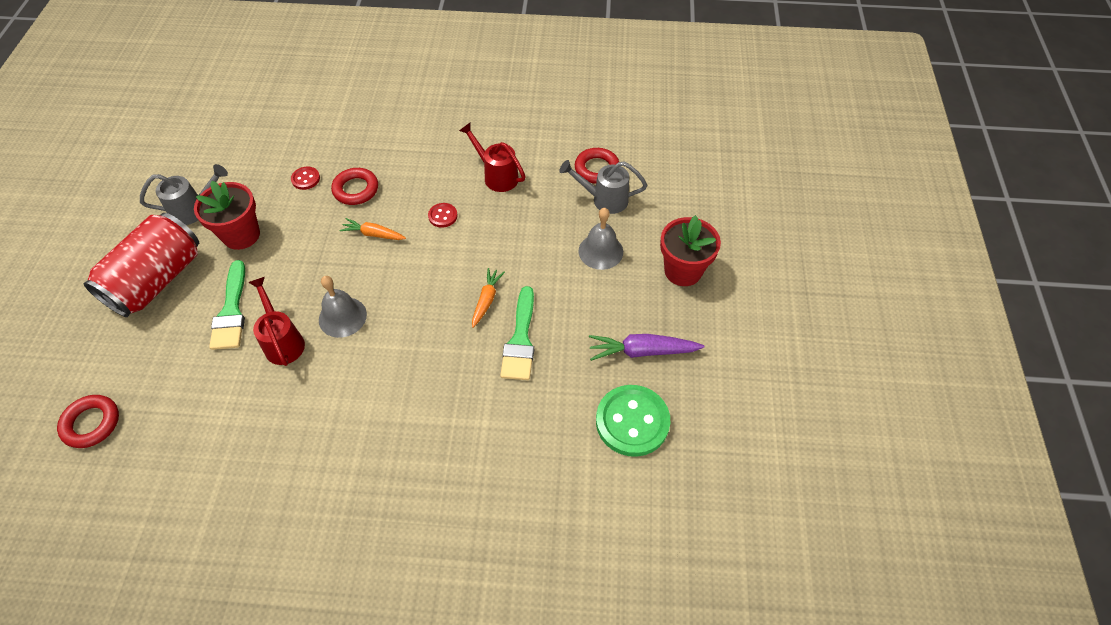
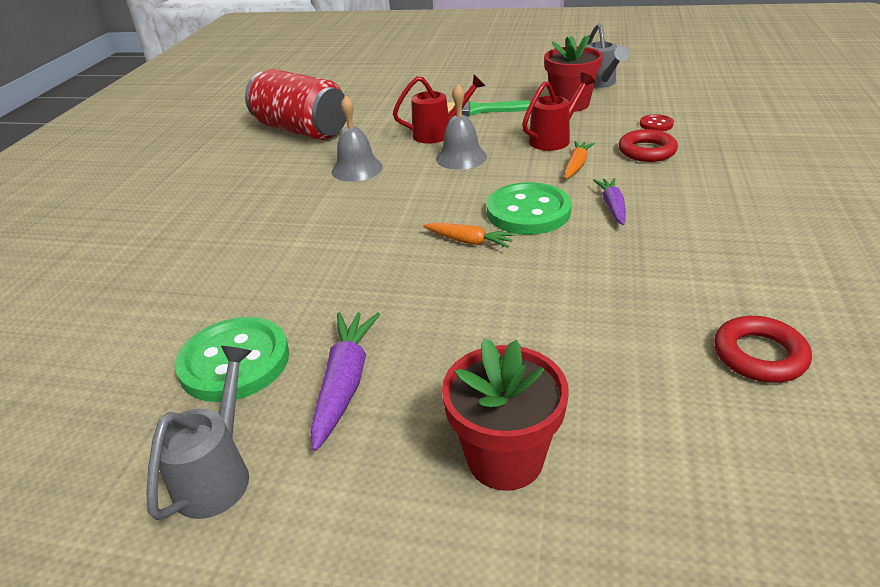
camera: 100 degrees right, 20 degrees down
red ring [57,395,119,448] -> none
red can [83,213,199,317] -> red can moved to [245,69,346,140]
red button [428,203,457,228] -> purple carrot [593,178,626,225]
red watering can [459,123,526,192] -> red watering can moved to [522,73,595,151]
green brush [500,286,534,380] -> none
grey watering can [559,160,647,214] -> grey watering can moved to [146,346,252,520]
grey bell [579,208,623,270] -> grey bell moved to [331,95,383,182]
none -> green button [487,182,572,235]

